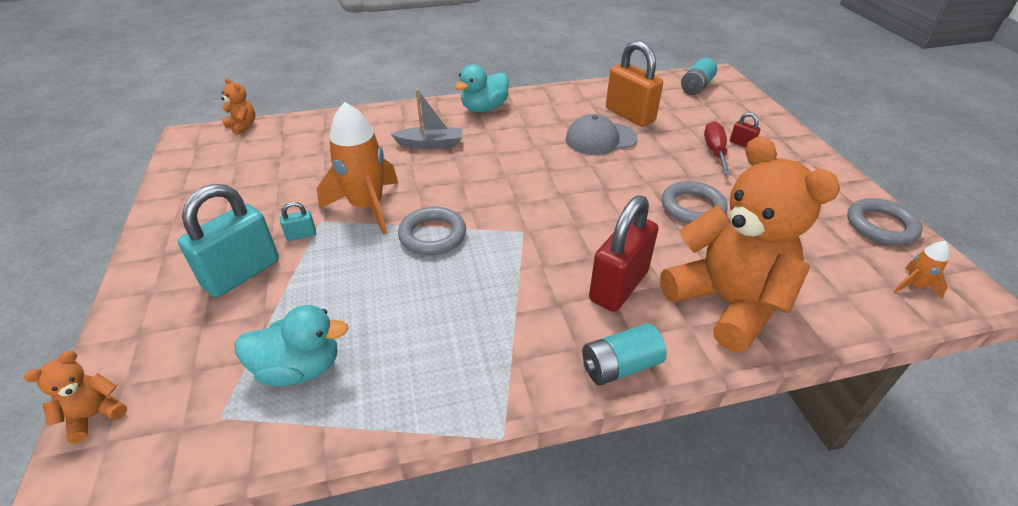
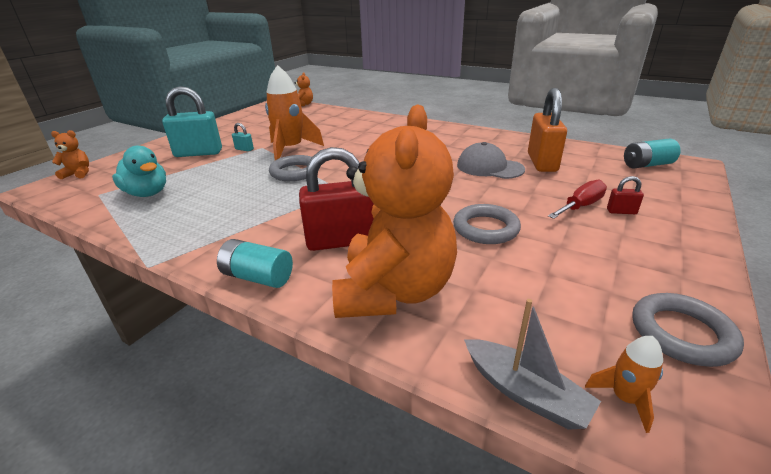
camera: 45 degrees right, 10 degrees down
grey boat [391,89,463,149] -> grey boat moved to [464,299,601,430]
turquoise duck [454,64,509,112] -> none
red padlock [730,112,761,147] -> red padlock turned 75 degrees counterclockwise [607,176,644,214]

